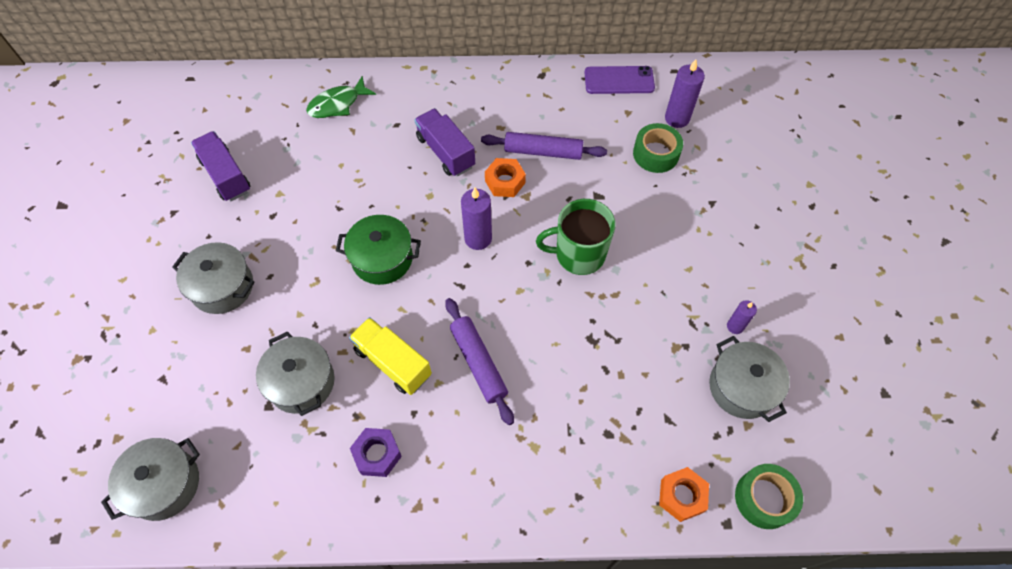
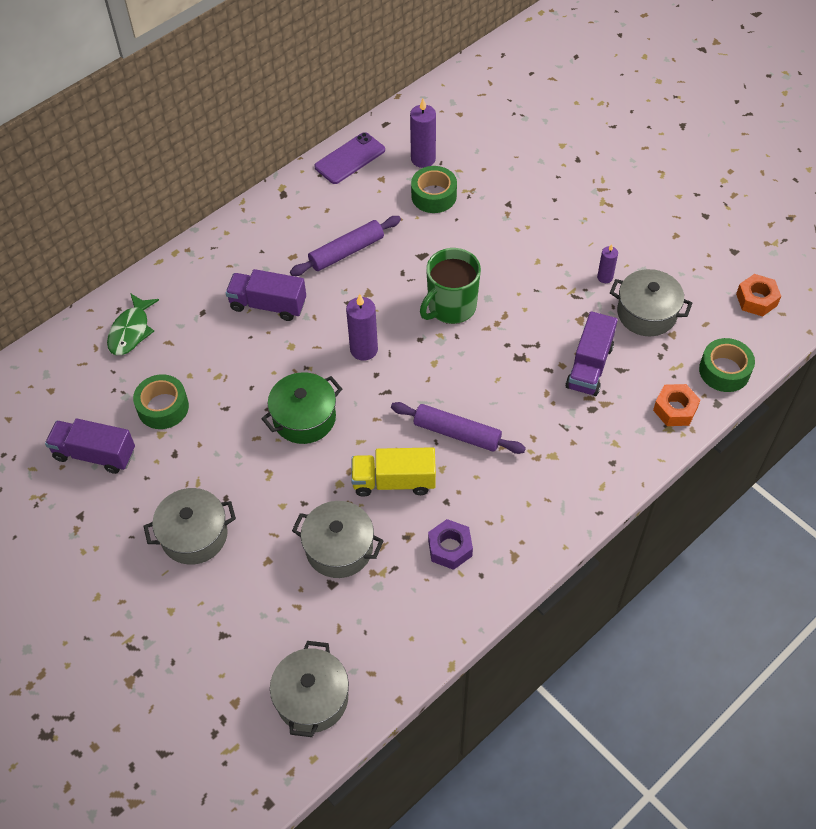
camera: 40 degrees left, 5 degrees down
orange nut [485,158,526,197] -> orange nut moved to [736,274,781,316]
none -> green tape [133,374,189,429]
none -> purple truck [566,311,618,396]

